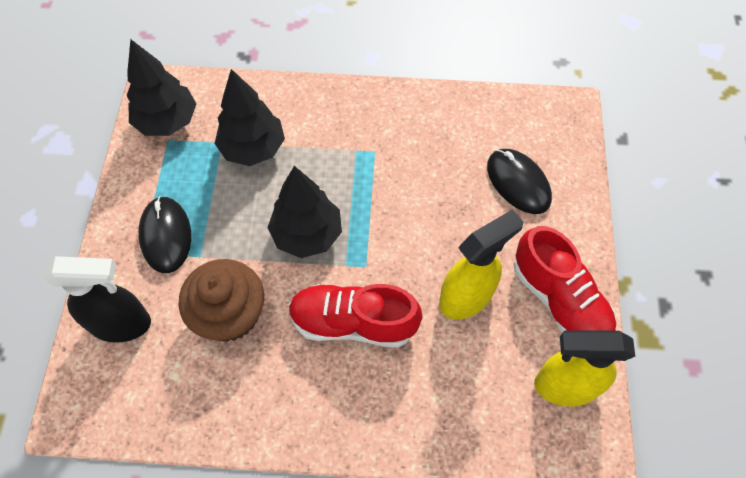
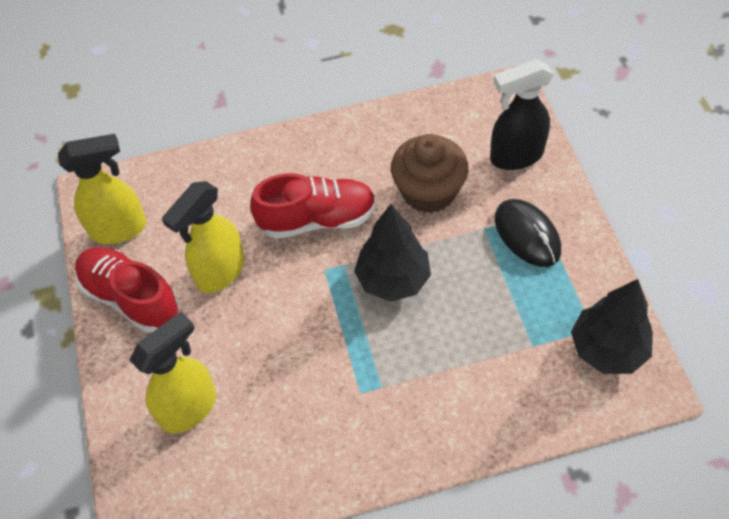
camera: 165 degrees right, 5 degrees down
black tree [215,69,285,166] -> none
black mouse [487,149,552,214] -> yellow spray bottle [129,312,216,433]

